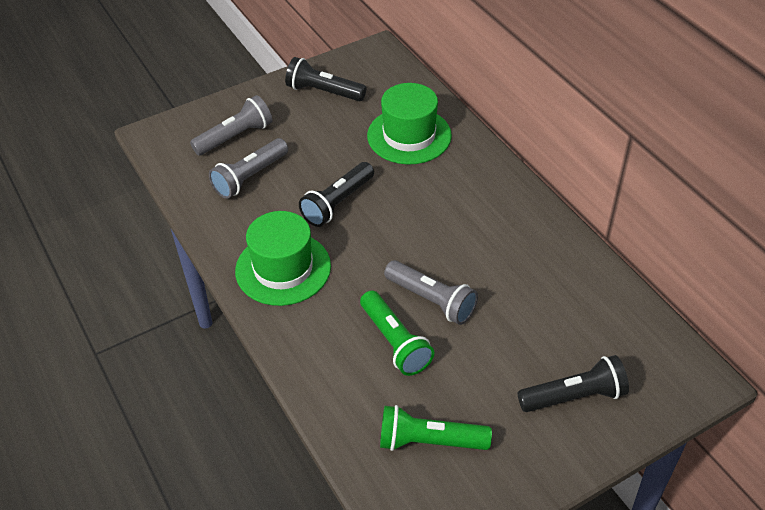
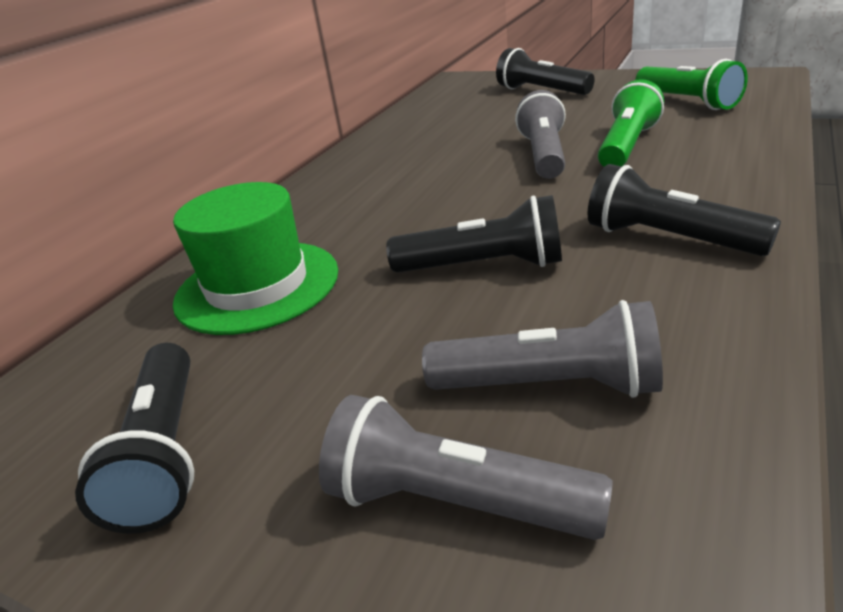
camera: 120 degrees left, 15 degrees down
green hat [235,211,331,306] -> black flashlight [588,164,781,256]

